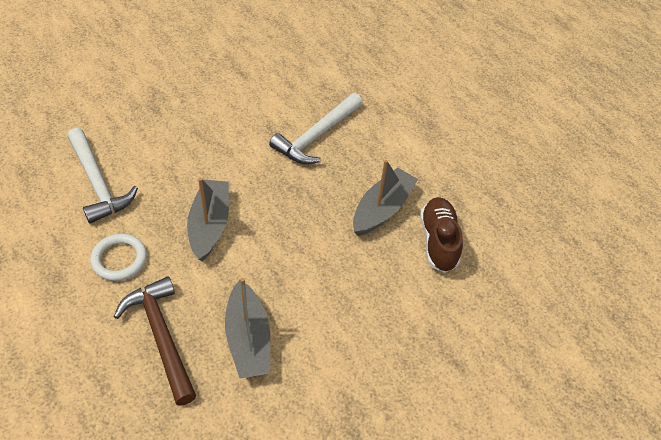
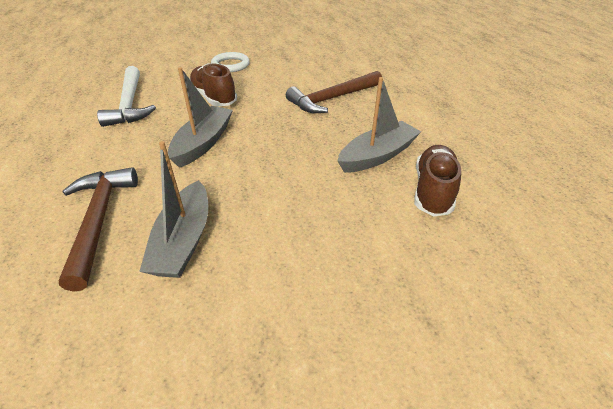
camera: 20 degrees right, 10 degrees down
white ring [90,234,147,281] -> white ring moved to [211,52,250,72]
white hammer [269,93,363,164] -> brown hammer [286,71,382,113]
none -> brown shoe [190,63,237,106]

